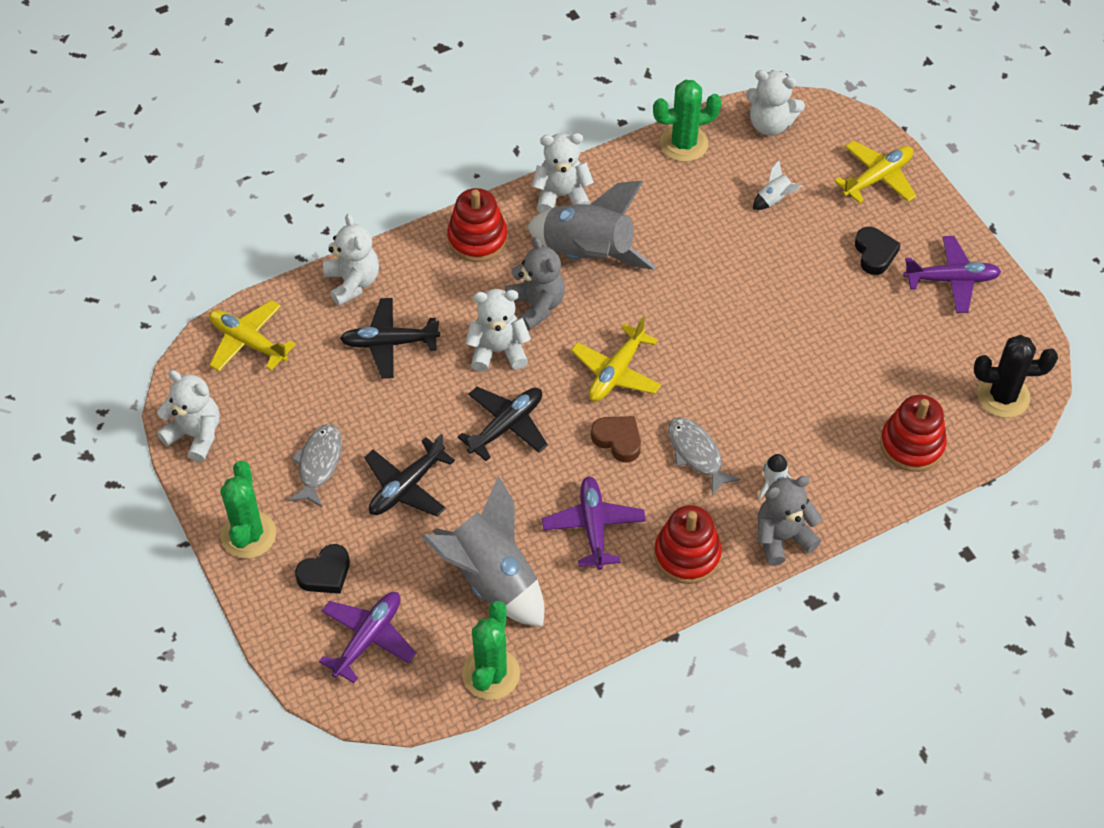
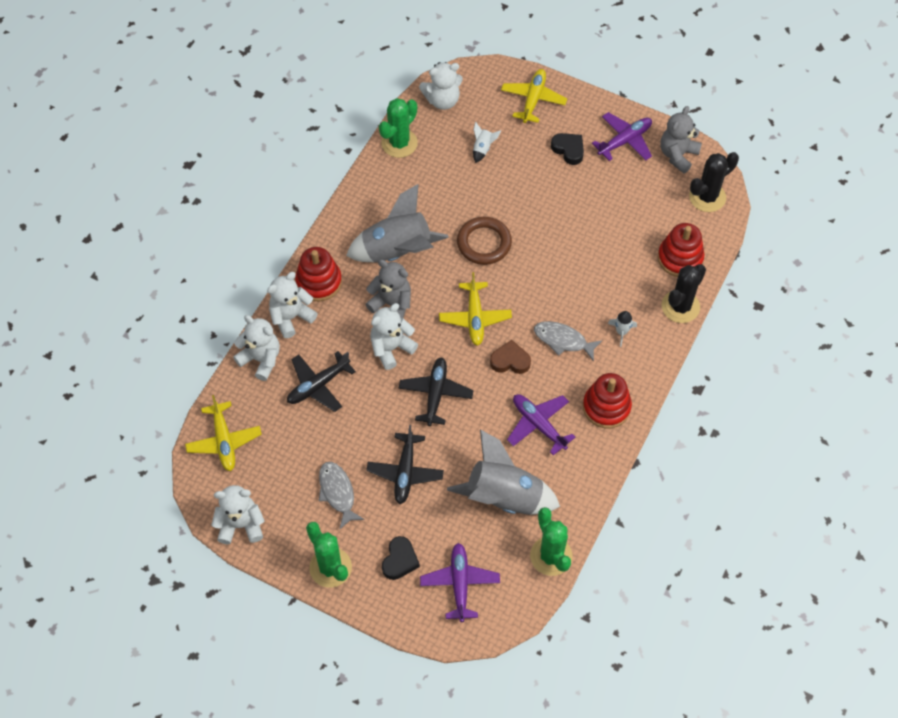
camera: 35 degrees left, 5 degrees up
yellow plane [209,300,296,371] -> yellow plane turned 105 degrees counterclockwise [185,395,262,471]
white teddy bear [532,133,594,213] -> white teddy bear moved to [267,272,318,338]
grey teddy bear [758,476,822,566] -> grey teddy bear moved to [660,106,702,173]
none -> brown ring [457,216,512,265]
none -> black cactus [662,264,706,323]

